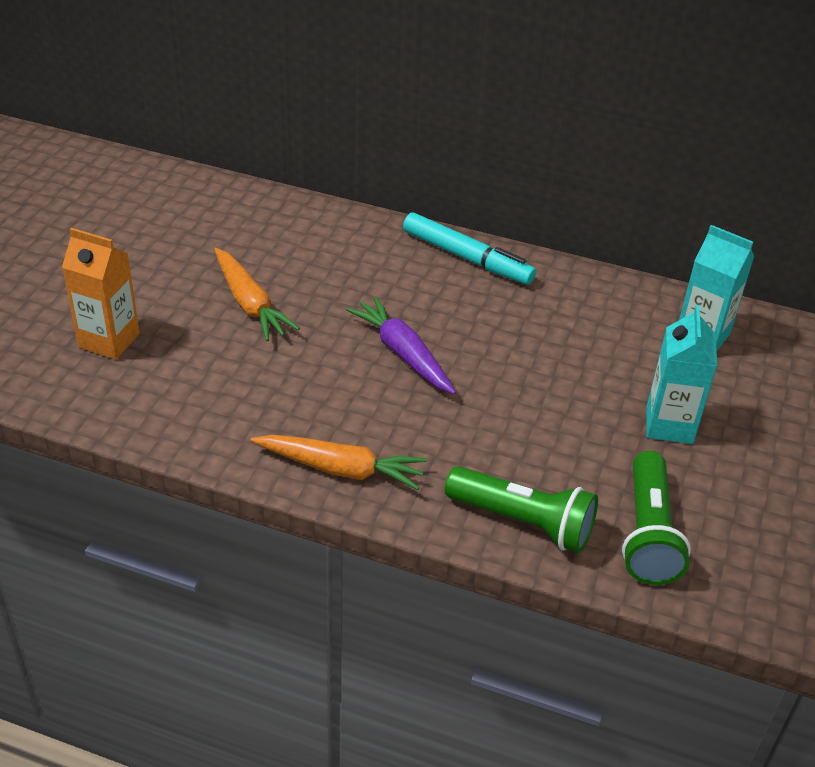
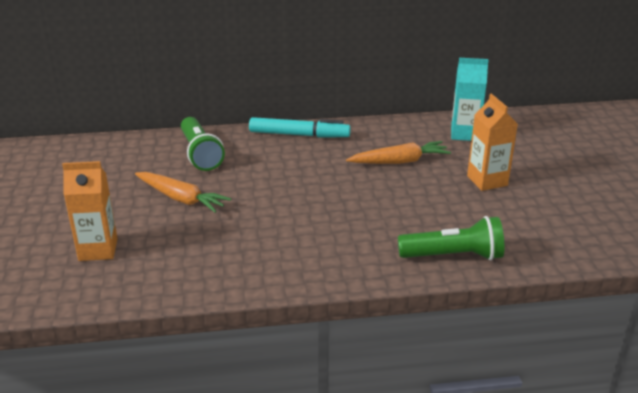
camera: 25 degrees left, 10 degrees down
orange carrot [251,435,427,490] -> orange carrot moved to [346,141,451,164]
purple carrot [346,296,456,394] -> none
green flashlight [622,451,691,585] -> green flashlight moved to [181,117,225,171]
turquoise carton [647,305,717,444] -> orange carton [467,94,518,191]

